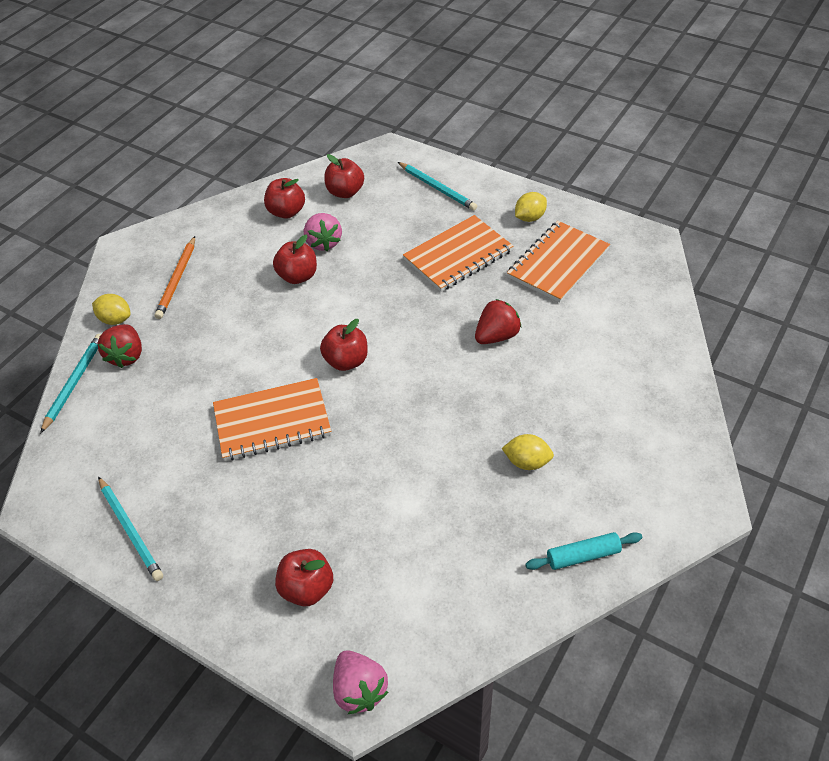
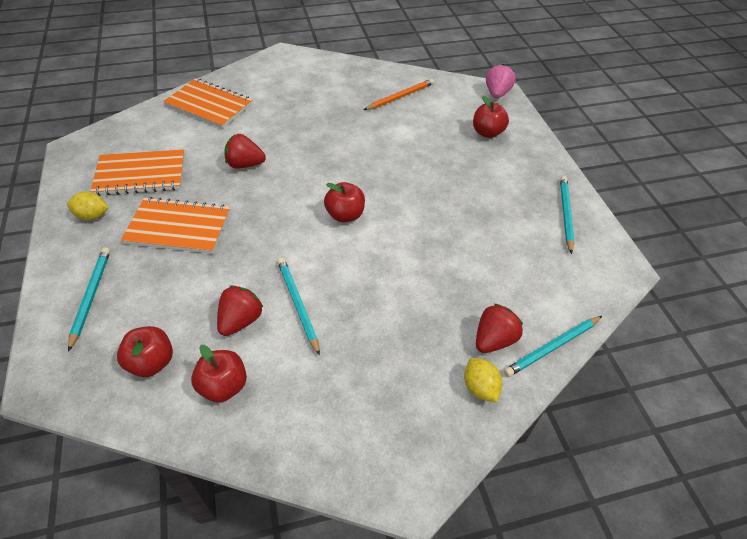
camera: 140 degrees left, 0 degrees up
orange pencil [155,236,195,319] -> orange pencil moved to [364,79,434,110]
orange notebook [213,378,331,461] -> orange notebook moved to [163,78,252,129]
red apple [273,235,317,284] -> turquoise pencil [277,258,320,356]
pink strawberry [304,213,342,251] -> red strawberry [217,285,263,336]
yellow lemon [502,434,554,470] -> none
turquoise rolling pin [525,532,642,570] -> none

